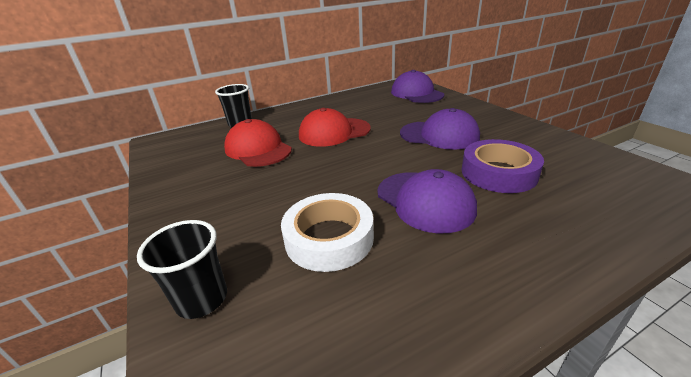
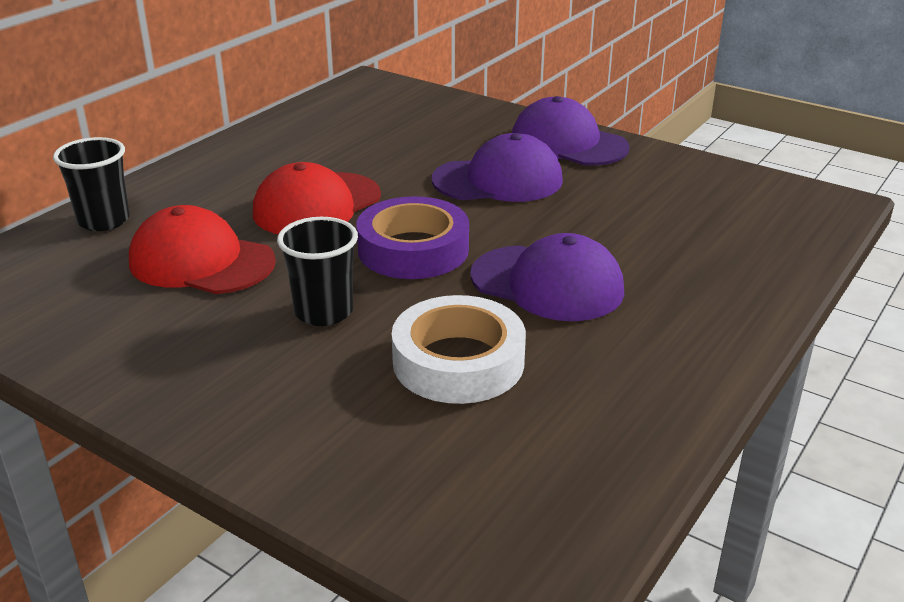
camera: 30 degrees left, 0 degrees up
black cup [137,220,227,319] -> black cup moved to [277,217,358,326]
purple cap [391,70,444,103] -> purple cap moved to [512,96,630,166]
purple tape [462,139,544,193] -> purple tape moved to [356,196,469,279]

